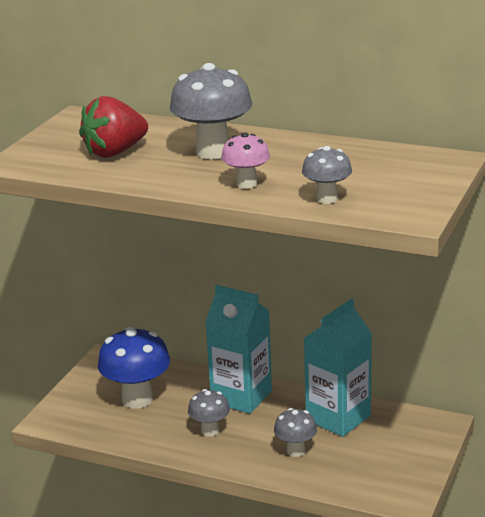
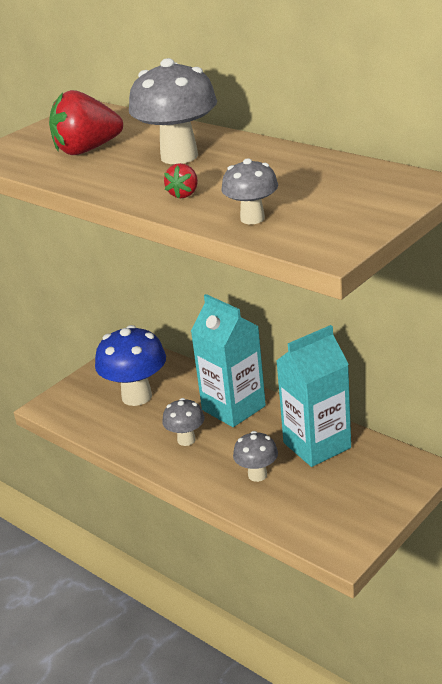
camera: 20 degrees right, 5 degrees up
pink mushroom [221,132,270,189] -> red strawberry [164,163,198,199]

